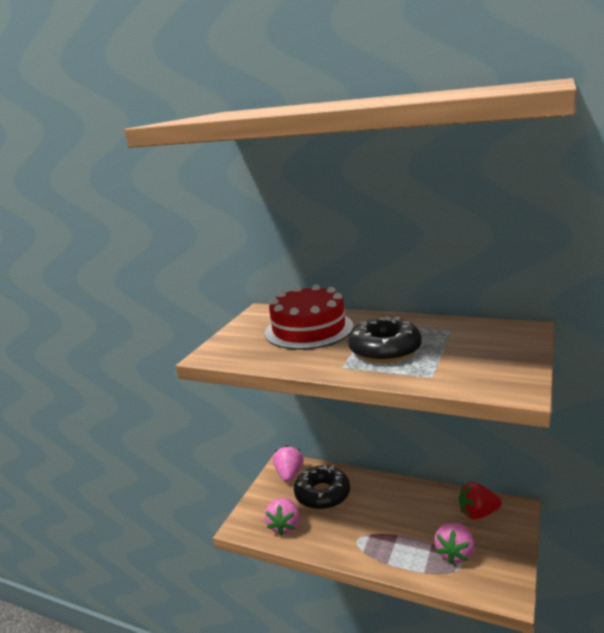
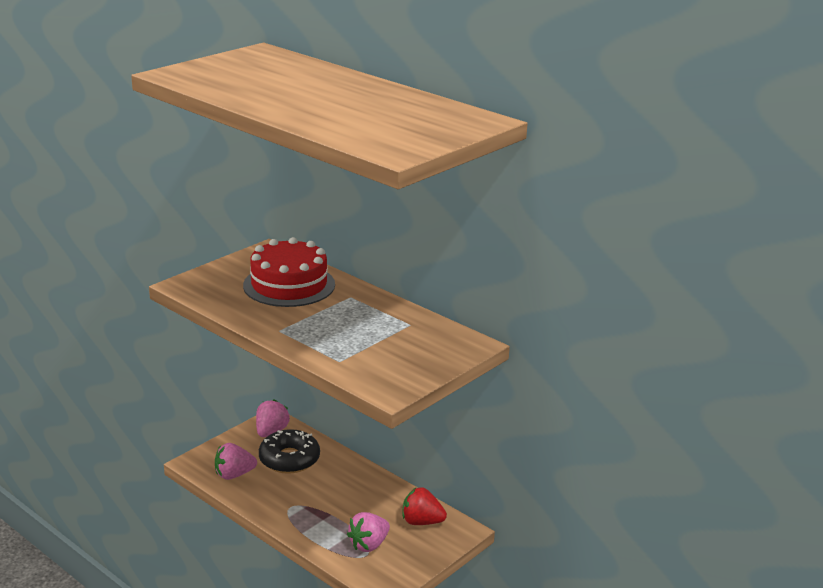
camera: 15 degrees right, 5 degrees up
pink strawberry [265,498,300,536] -> pink strawberry turned 45 degrees clockwise [215,443,257,480]
black donut [348,316,422,363] -> none

